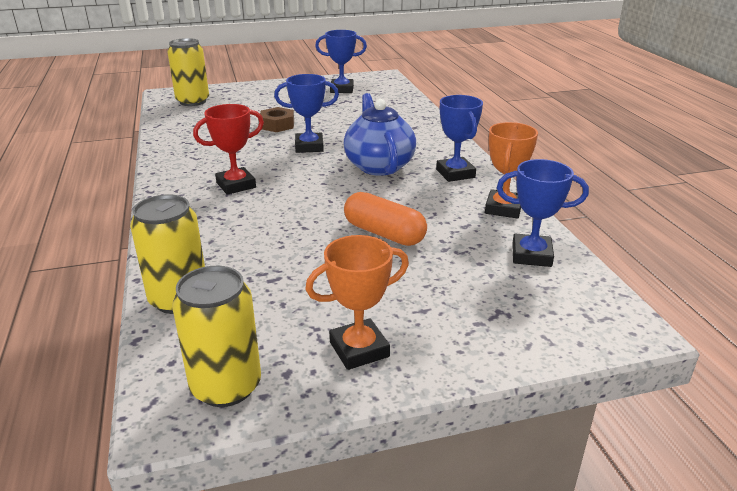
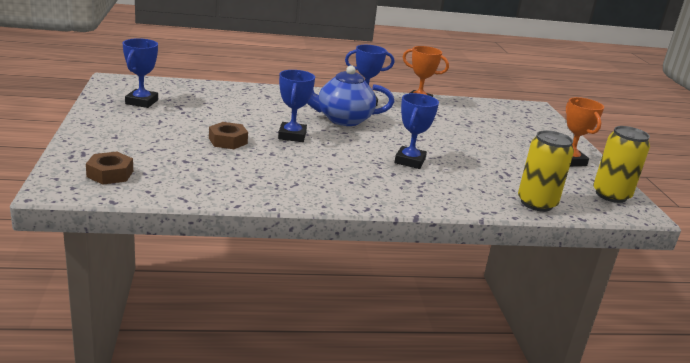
camera: 85 degrees left, 5 degrees down
yellow can [168,38,209,106] -> brown nut [86,152,133,185]
red trophy [193,104,264,195] -> none
orange capsule [344,192,427,246] -> none
blue trophy [497,159,589,267] -> blue trophy moved to [394,93,439,169]

